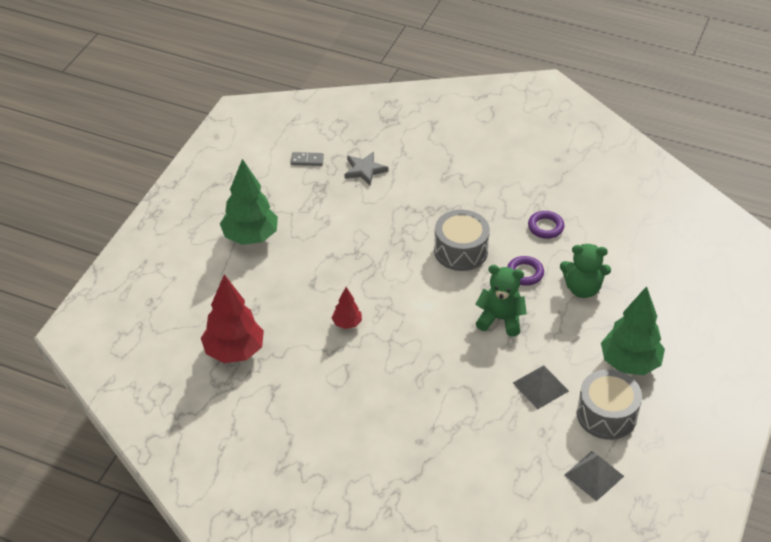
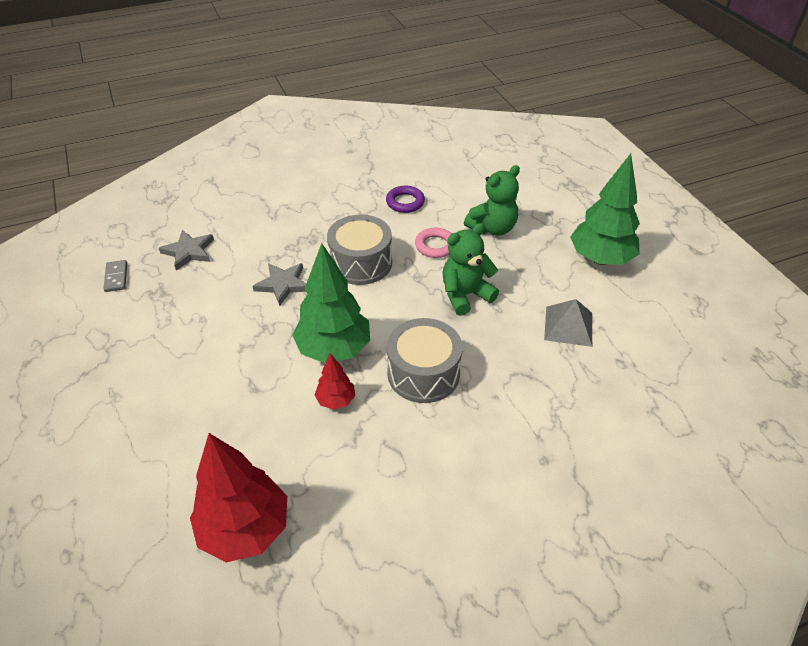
camera: 45 degrees left, 0 degrees up
green tree [220,159,278,245] -> green tree moved to [292,243,370,363]
grey domino [291,152,324,166] -> grey domino turned 60 degrees counterclockwise [103,260,127,292]
purple ring [507,256,544,286] -> pink ring [415,228,452,258]
grey pyramid [565,451,624,501] -> none
grey drum [577,369,642,440] -> grey drum moved to [387,318,463,403]
none -> grey star [253,263,306,306]

